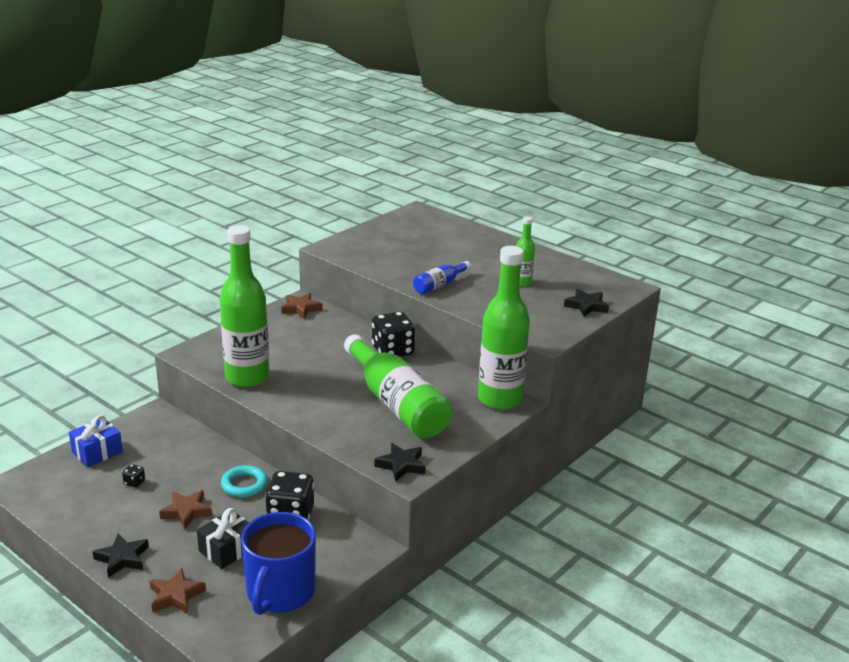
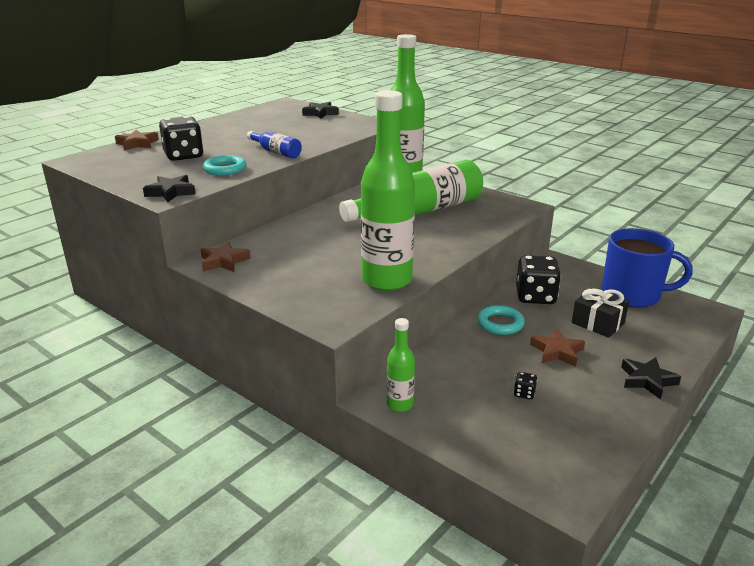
camera: 90 degrees left, 0 degrees up
blue gift [69,415,123,467] -> none
brown star [149,568,206,614] -> brown star moved to [115,130,159,151]
black dice [372,312,415,357] -> black dice moved to [159,116,204,161]
black star [374,443,426,482] -> black star moved to [143,175,196,202]
green bottle [516,216,535,287] -> green bottle moved to [387,318,415,412]
none -> turquoise ring [203,155,246,176]

